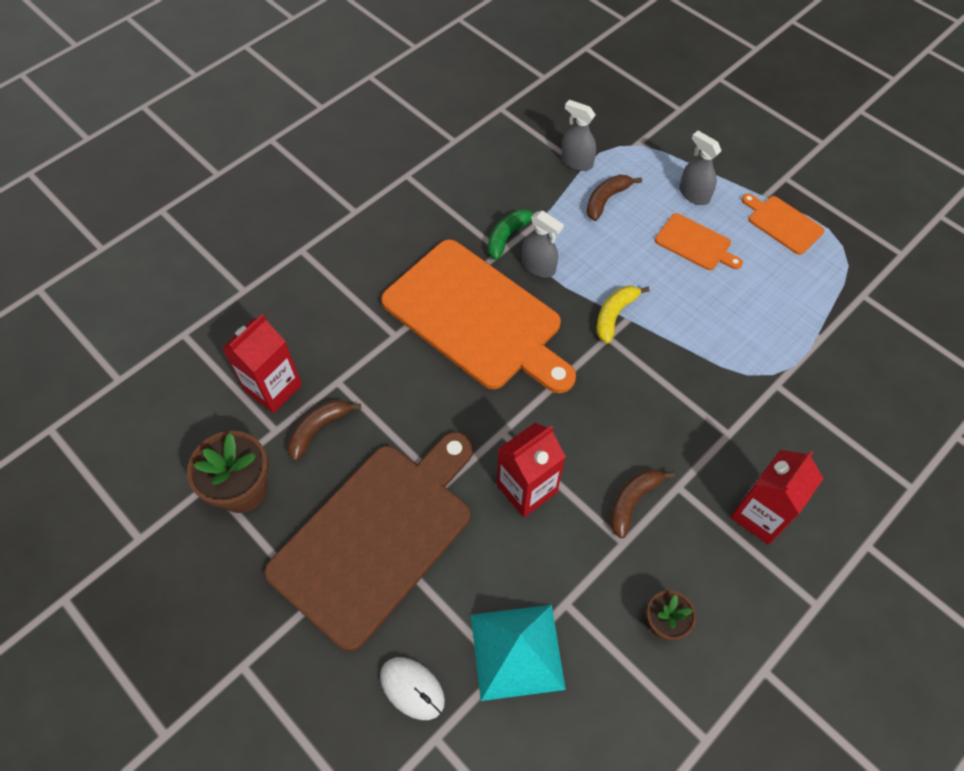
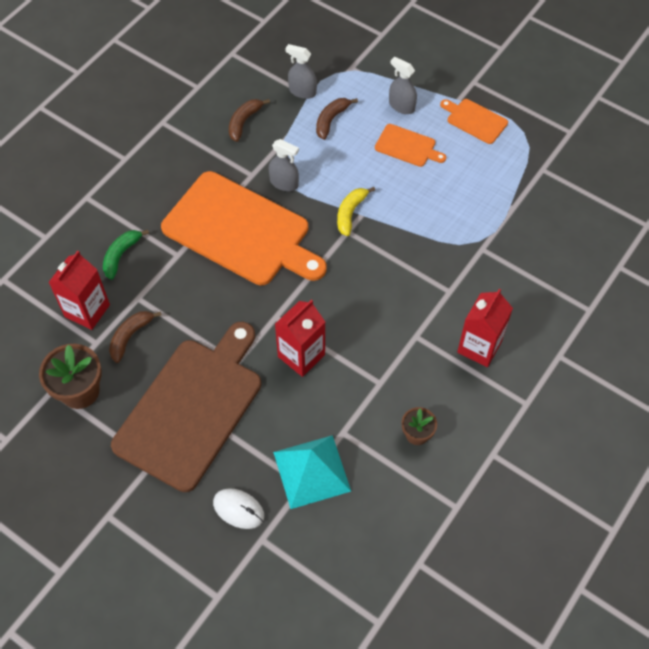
camera: 10 degrees left, 0 degrees up
green banana [488,209,534,260] -> green banana moved to [103,230,149,280]
brown banana [610,469,675,538] -> brown banana moved to [229,99,270,142]

